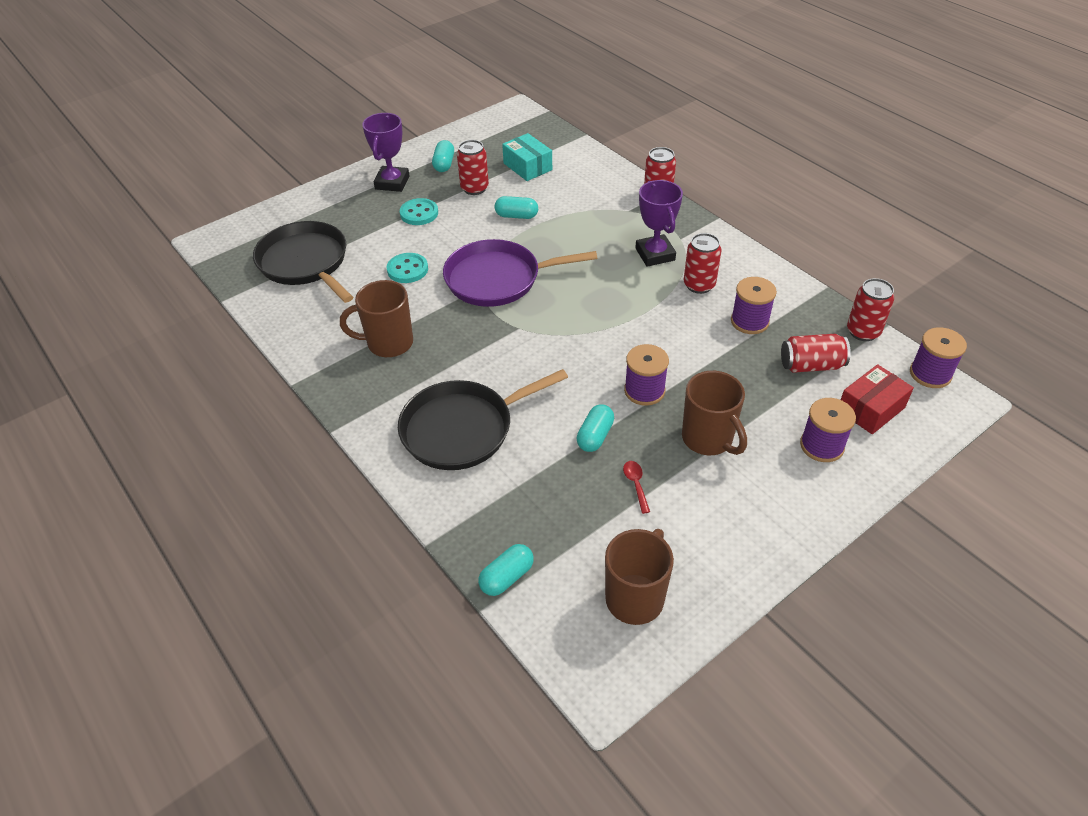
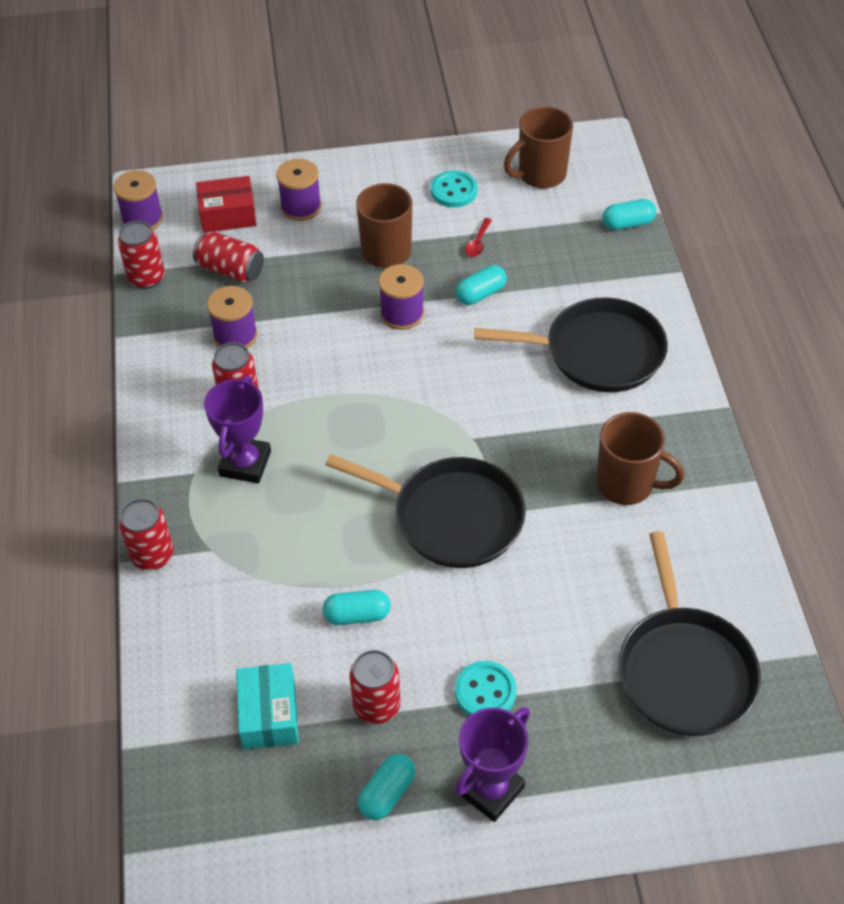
camera: 150 degrees left, 5 degrees up
turquoise button [387,253,428,283] -> turquoise button moved to [431,170,478,207]
purple pan [443,239,597,307] -> black pan [325,454,526,568]
turquoise capsule [495,196,538,219] -> turquoise capsule turned 45 degrees counterclockwise [323,590,391,625]

